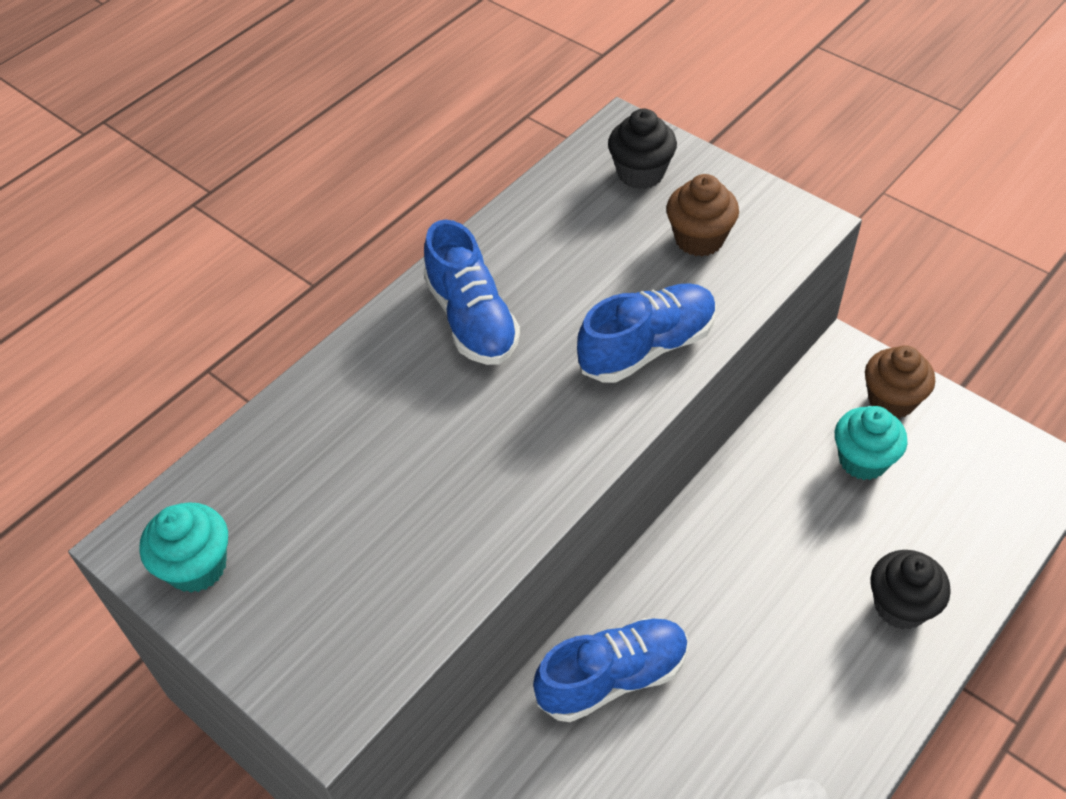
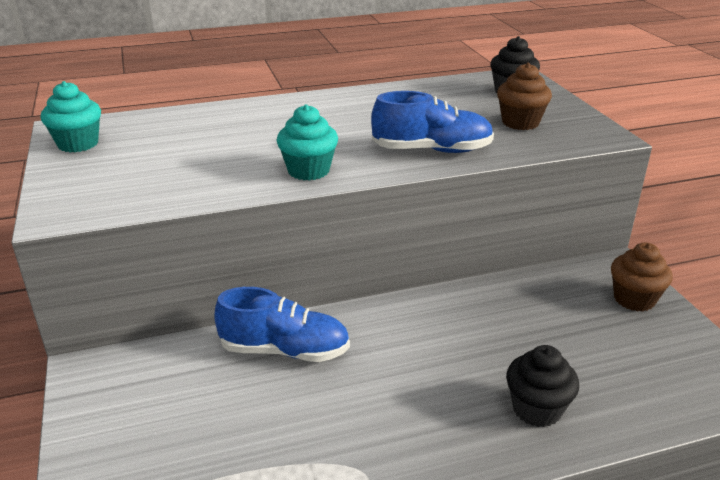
camera: 30 degrees right, 20 degrees down
blue shoe [423,220,520,365] -> none
turquoise cupcake [835,406,907,480] -> turquoise cupcake moved to [276,104,338,181]

